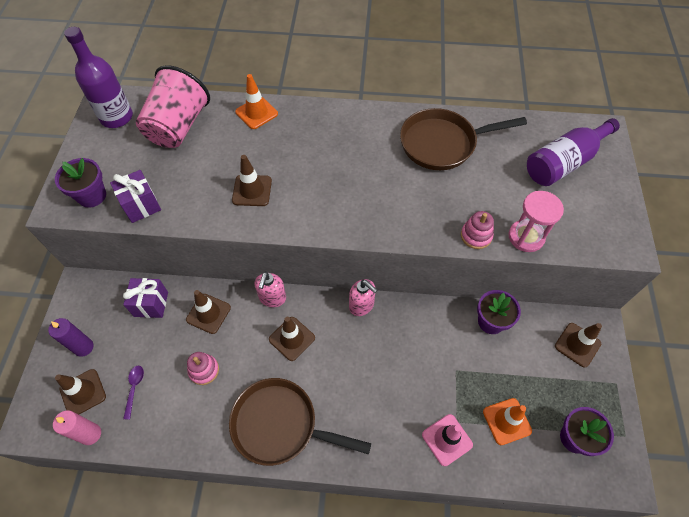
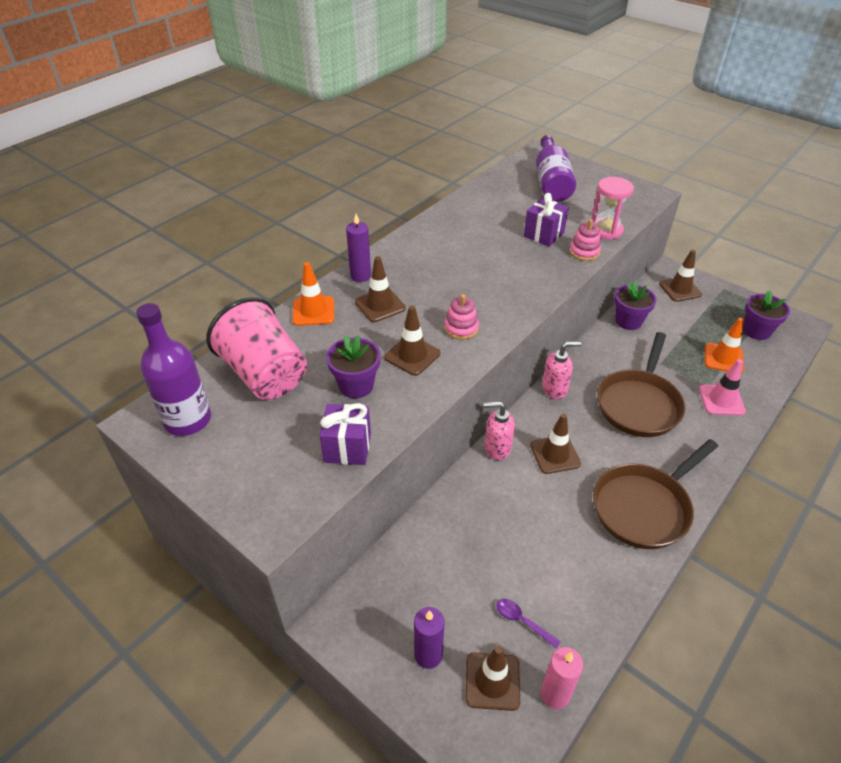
camera: 55 degrees left, 15 degrees down
purple flower pot [55,158,106,208] -> purple flower pot moved to [326,335,381,398]
purple gift [123,278,168,318] -> purple gift moved to [524,193,569,247]
brown traffic cone [186,290,231,334] -> brown traffic cone moved to [355,256,406,322]
pink stacking toy [187,352,219,385] -> pink stacking toy moved to [444,294,479,340]
pink soap dispenser [255,272,286,307] -> pink soap dispenser turned 135 degrees clockwise [483,401,515,460]
brown pan [400,108,527,170] -> brown pan moved to [597,332,685,437]
none -> purple candle [346,214,371,282]

